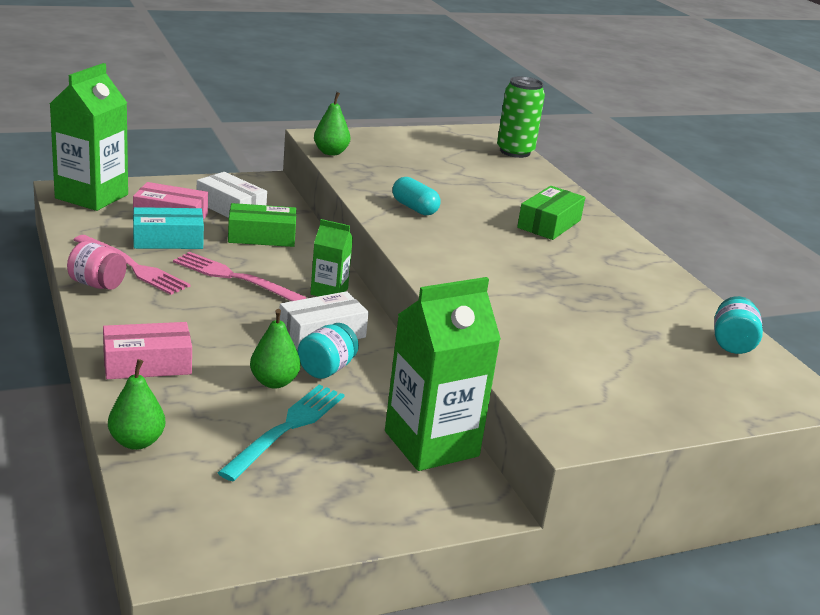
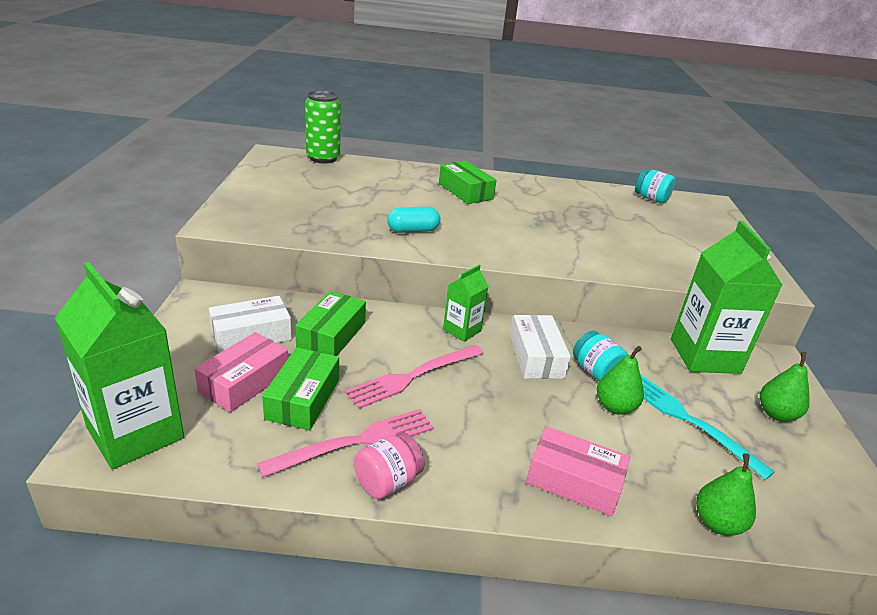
camera: 65 degrees left, 5 degrees up
pink box [103,322,192,379] -> pink box turned 75 degrees counterclockwise [526,426,630,516]
turquoise box [133,207,204,249] -> green box [262,347,339,430]
green pear [314,92,350,155] -> green pear moved to [760,352,810,422]

